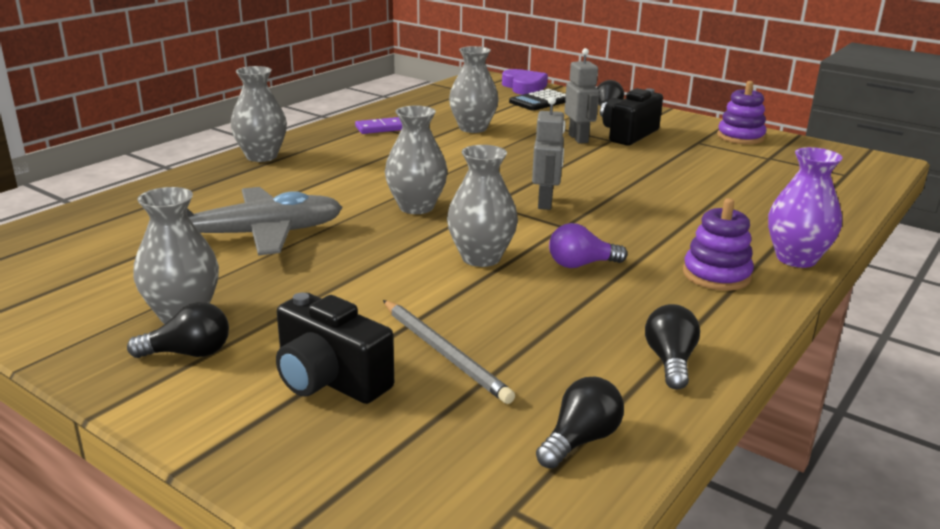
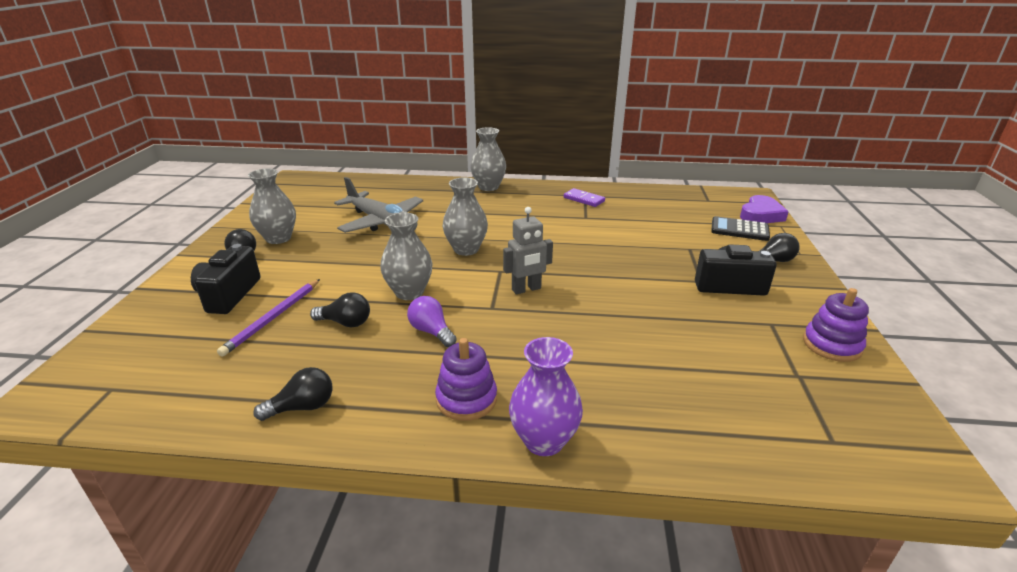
camera: 60 degrees right, 5 degrees up
grey pencil [383,300,515,404] -> purple pencil [217,279,320,356]
grey vase [449,46,499,133] -> none
black light bulb [536,377,624,469] -> black light bulb moved to [310,292,370,327]
grey robot [564,48,599,144] -> none

